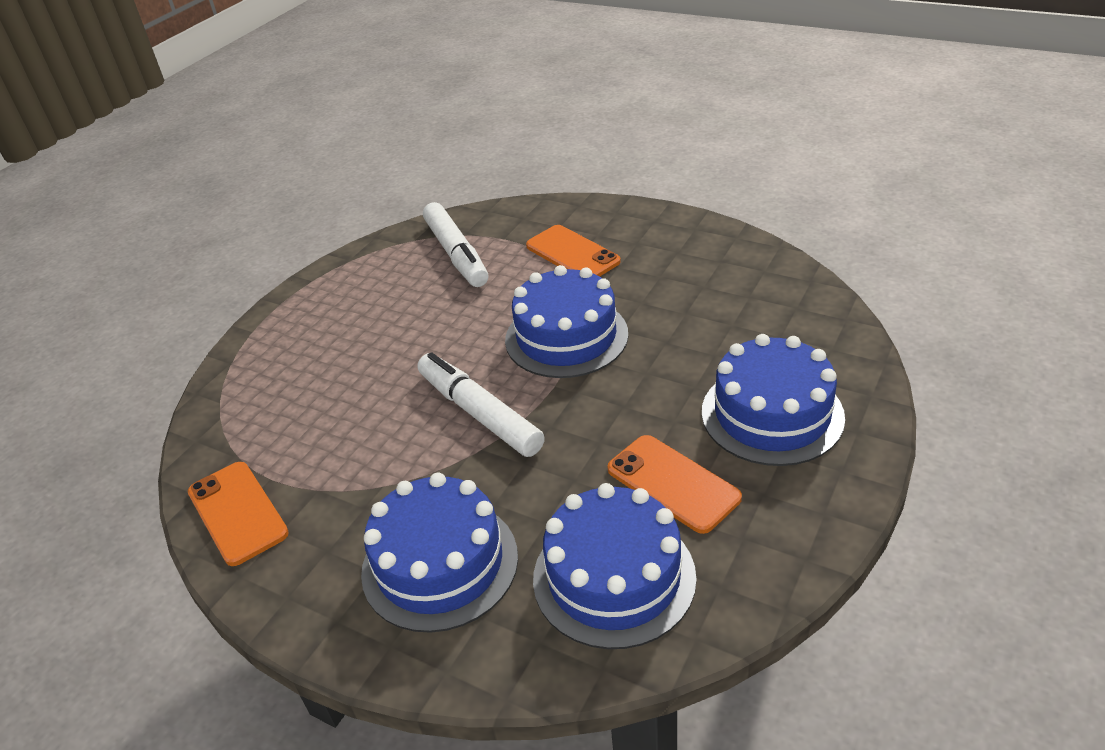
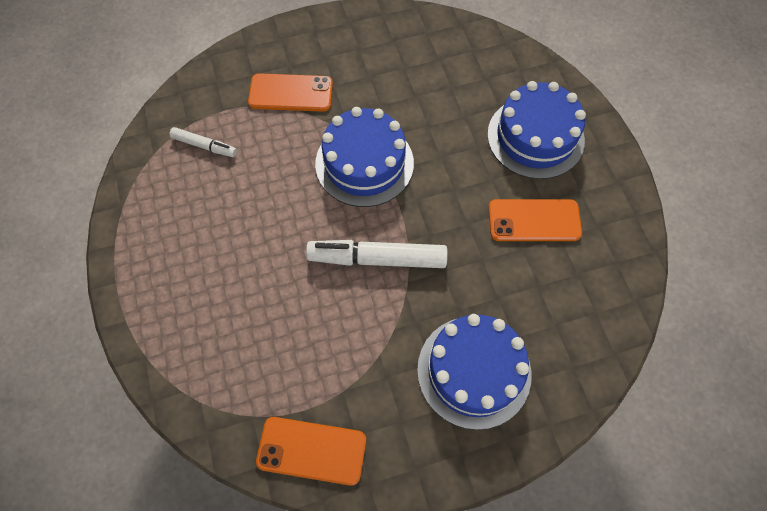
camera: 50 degrees left, 25 degrees up
white marker [423,202,489,287] -> white marker [169,127,237,157], size x0.55
blue cake [533,483,697,649] -> none

